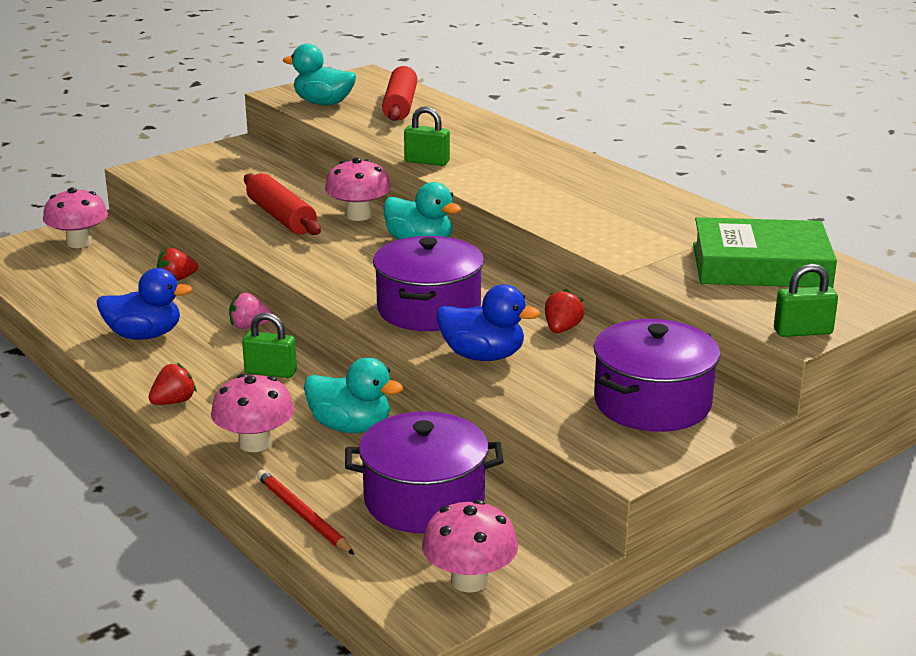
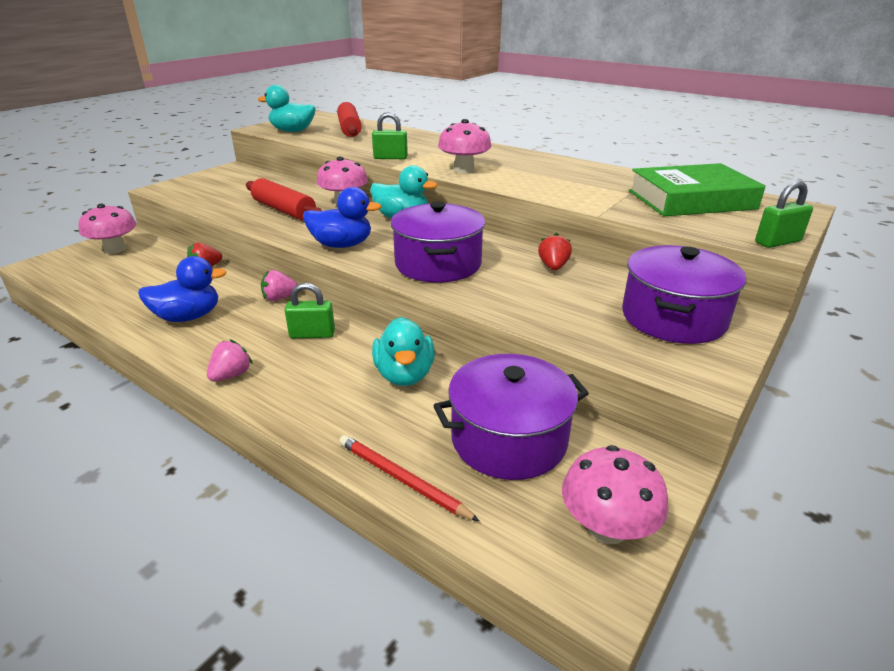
camera: 15 degrees left, 5 degrees up
red strawberry [148,363,197,405] -> pink strawberry [207,339,253,382]
pink mushroom [211,374,294,452] -> pink mushroom moved to [438,119,491,174]
turquoise duck [304,357,403,433] -> turquoise duck turned 75 degrees clockwise [372,317,435,386]
blue duck [437,284,540,361] -> blue duck moved to [303,187,382,248]

